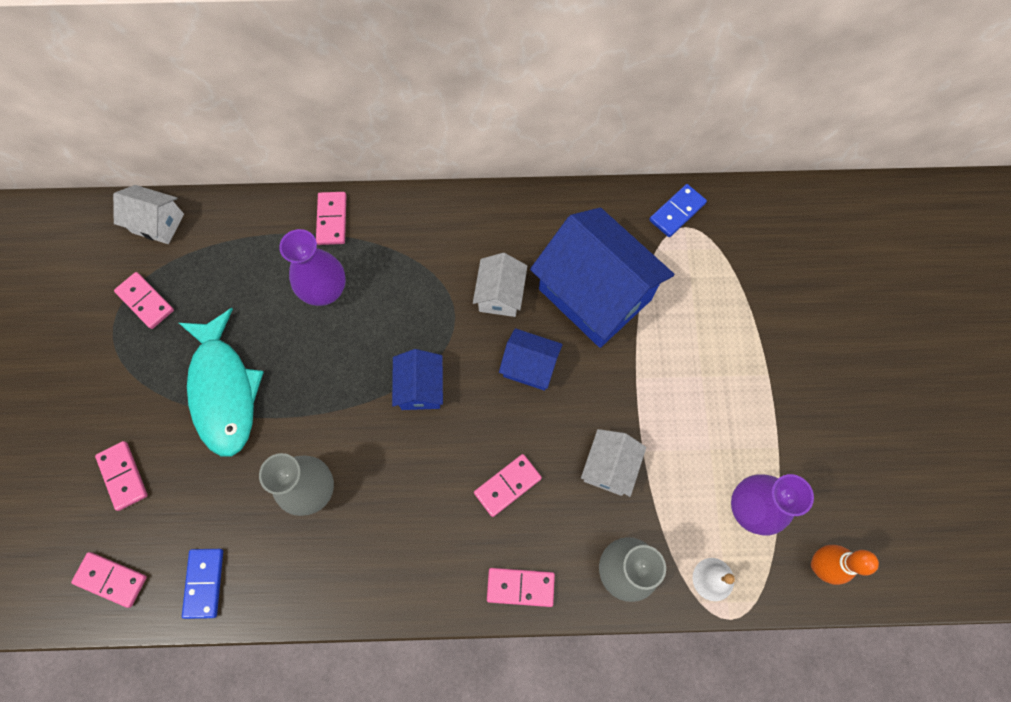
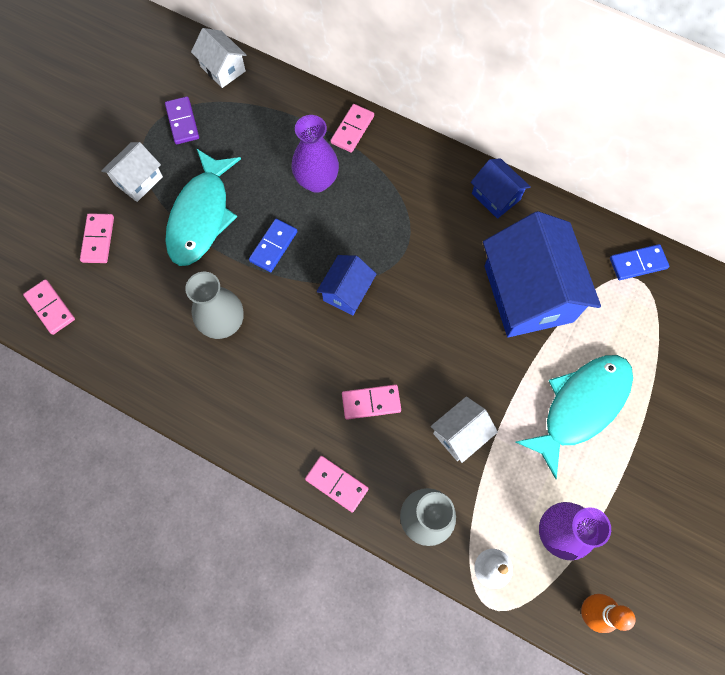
camera: 30 degrees right, 0 degrees up
pink domino [114,272,174,329] -> purple domino [165,96,199,144]
blue domino [182,549,223,619] -> blue domino moved to [249,219,298,272]
white house [473,253,527,317] -> white house moved to [101,142,163,202]
blue house [499,328,563,391] -> blue house moved to [471,158,531,219]
none -> turquoise fish [516,355,633,479]

